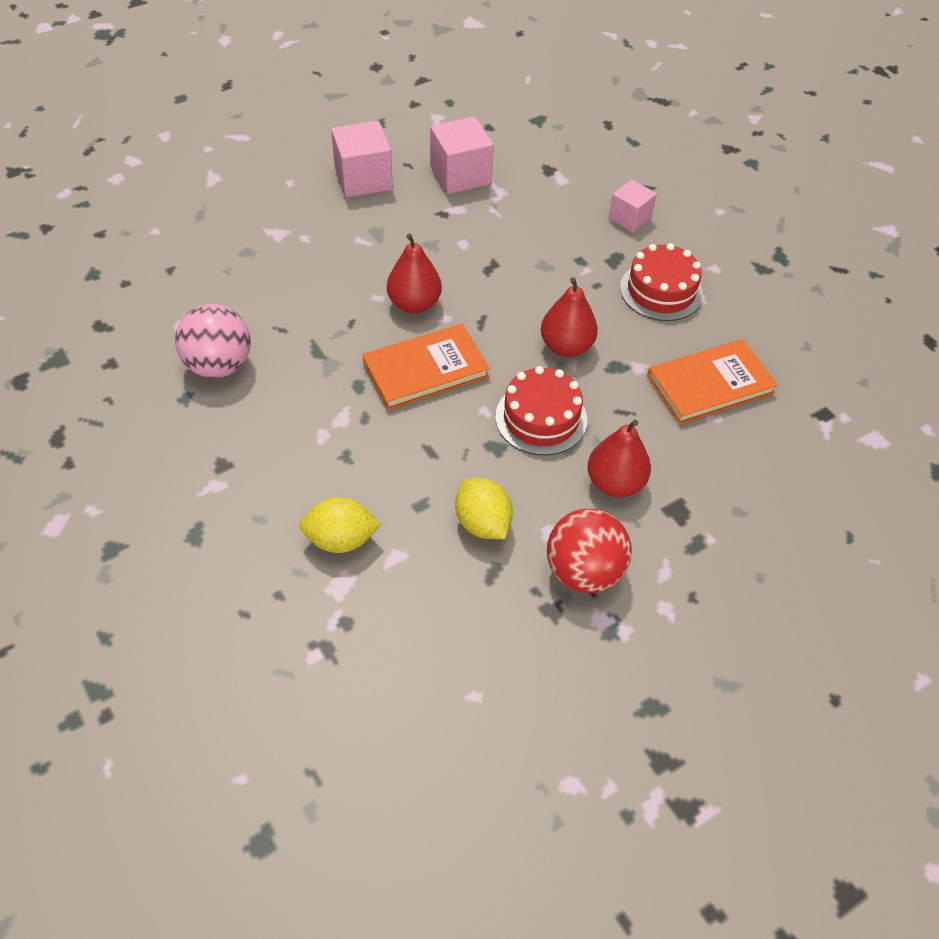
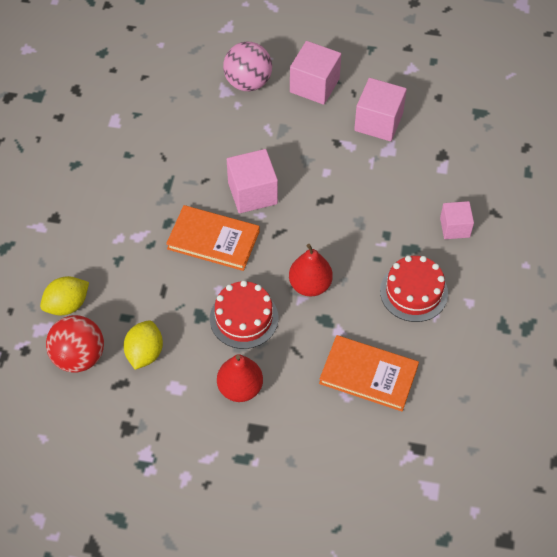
camera: 45 degrees right, 5 degrees up
pink ball [175,304,251,378] -> pink ball moved to [223,42,272,91]
yellow lemon [299,497,381,553] -> yellow lemon turned 75 degrees counterclockwise [40,276,89,315]
red pear [387,233,442,314] -> pink cube [227,149,278,213]
red ball [547,509,632,593] -> red ball moved to [46,315,104,373]

